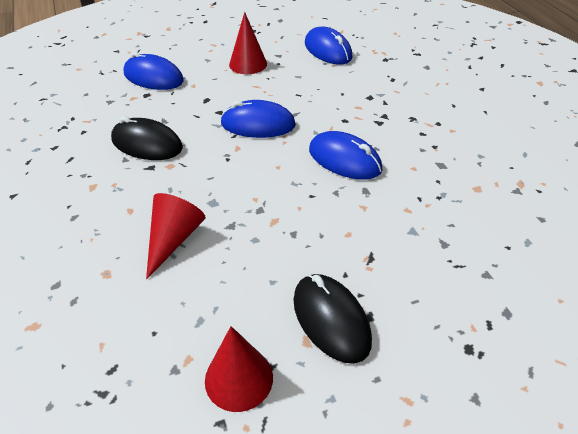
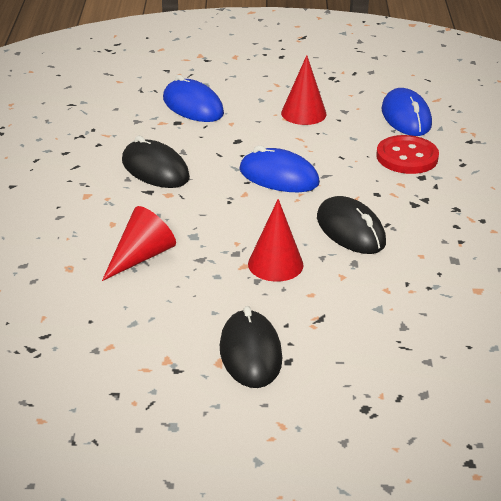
camera: 20 degrees right, 10 degrees down
red cone [205,326,273,412] -> red cone moved to [248,199,304,282]
blue mouse [309,131,382,180] -> black mouse [317,196,386,254]
none -> red button [376,135,439,174]

